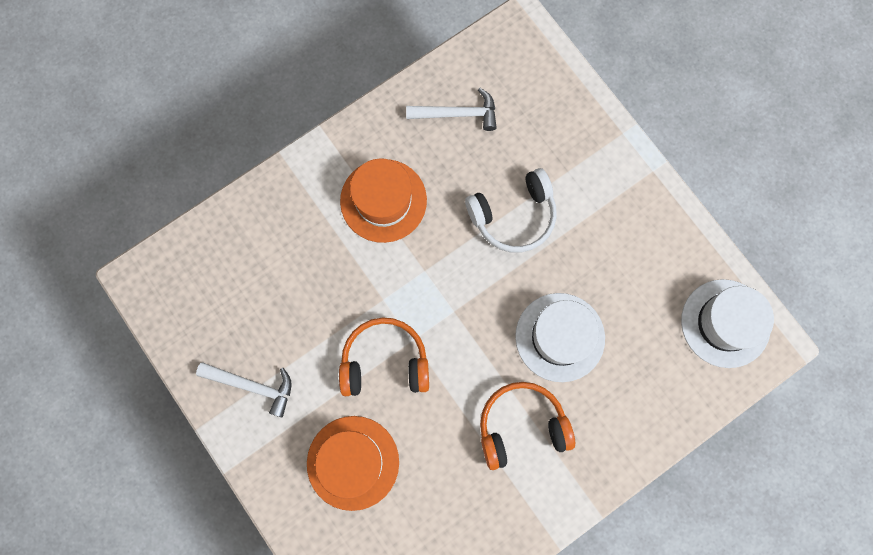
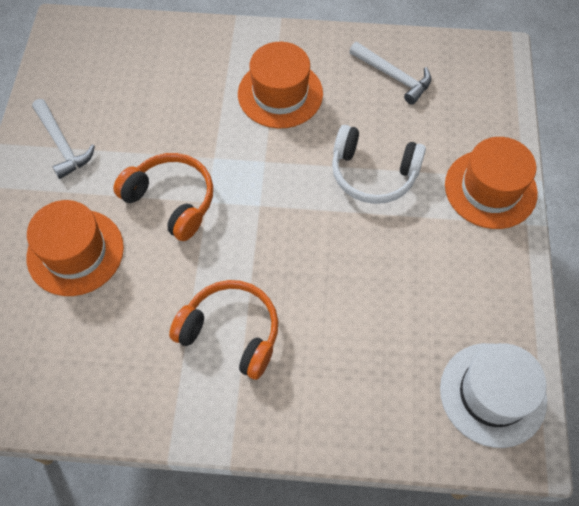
camera: 40 degrees right, 15 degrees down
white hat [515,293,605,382] -> none
none -> orange hat [445,137,538,229]

